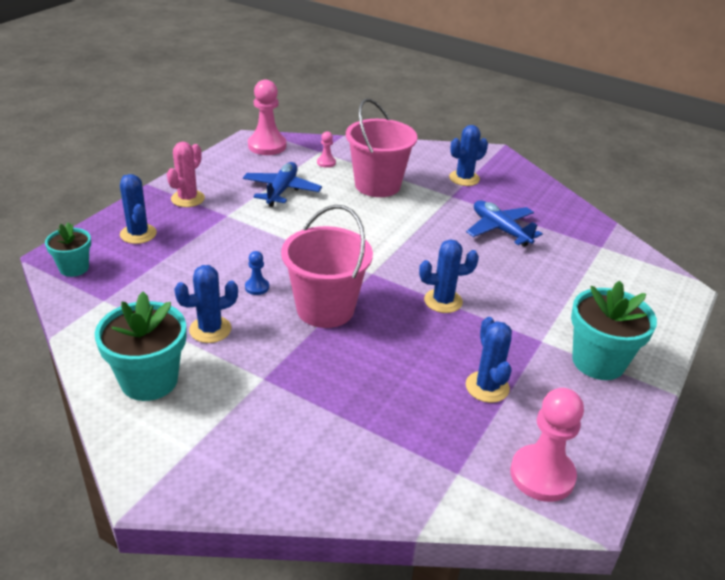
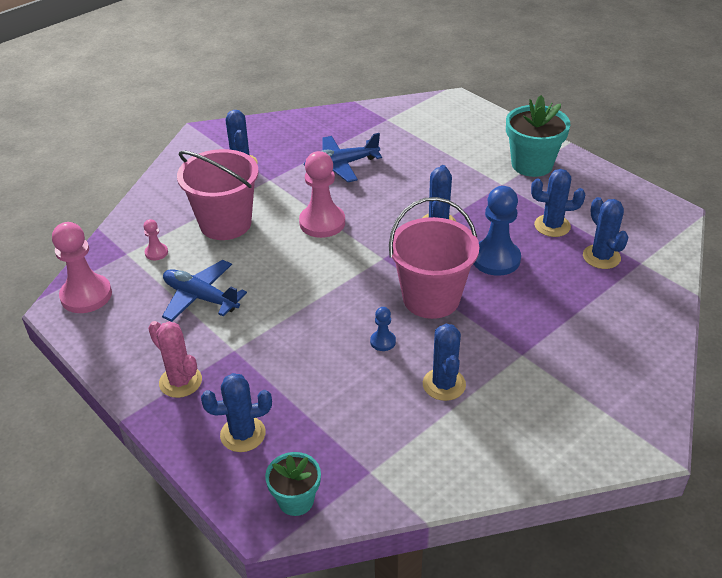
camera: 70 degrees left, 5 degrees up
turquoise flower pot [95,292,186,401] -> none
pink pawn [510,388,584,502] -> pink pawn moved to [299,151,345,238]
none -> blue pawn [474,186,521,276]
none -> blue cactus [583,197,629,269]

